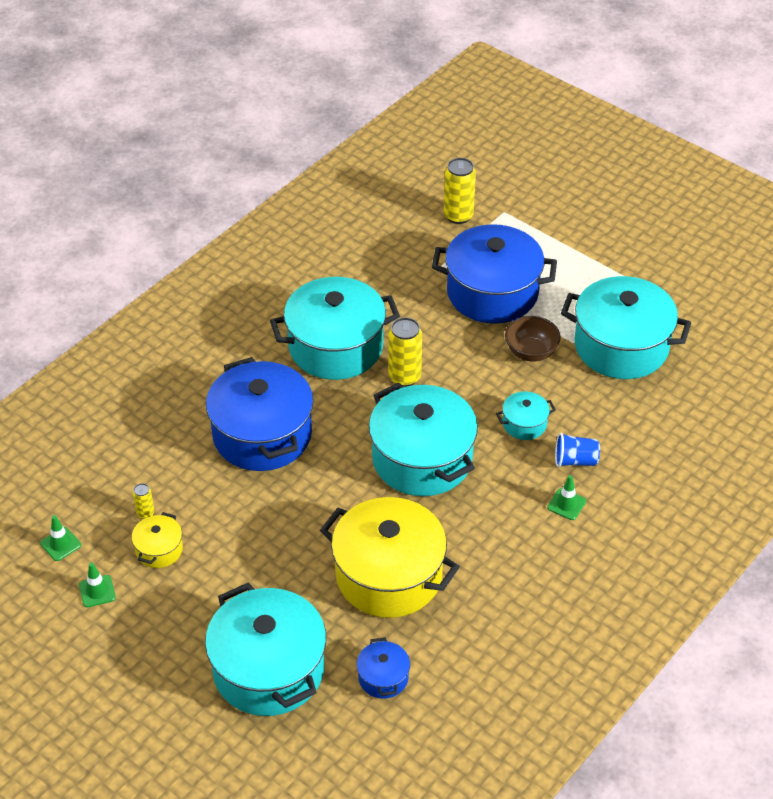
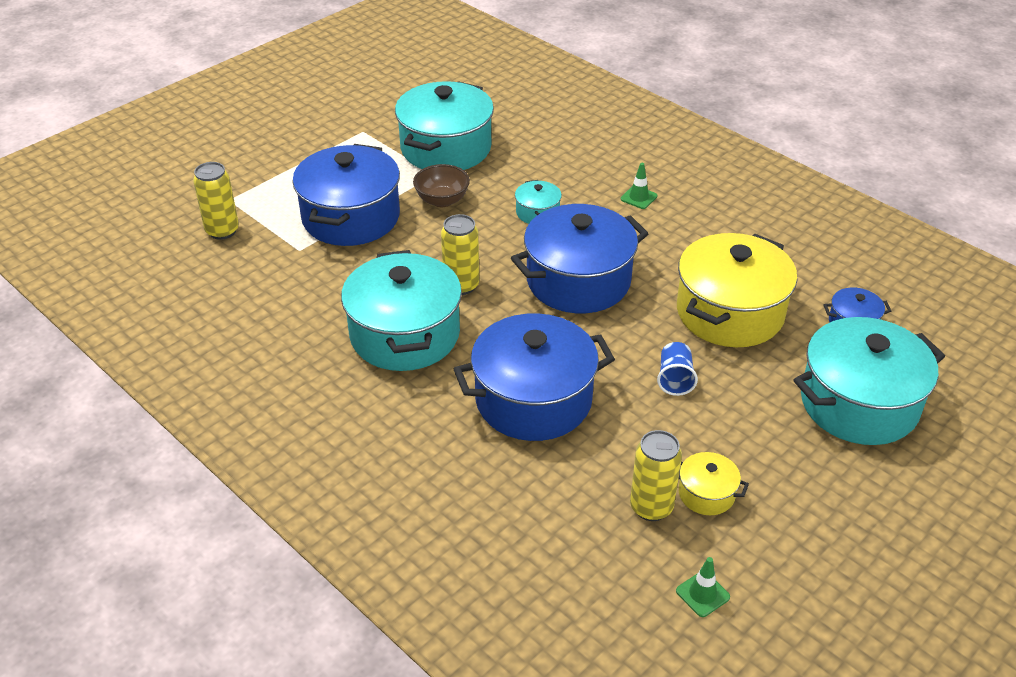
camera: 85 degrees left, 5 degrees down
green traffic cone [79,563,116,607] -> none
yellow can [133,483,154,519] -> yellow can [630,430,682,521], size x1.97
turquoise pot [369,383,478,496] -> blue pot [511,204,649,313]
blue cup [555,433,600,467] -> blue cup moved to [657,342,698,396]

